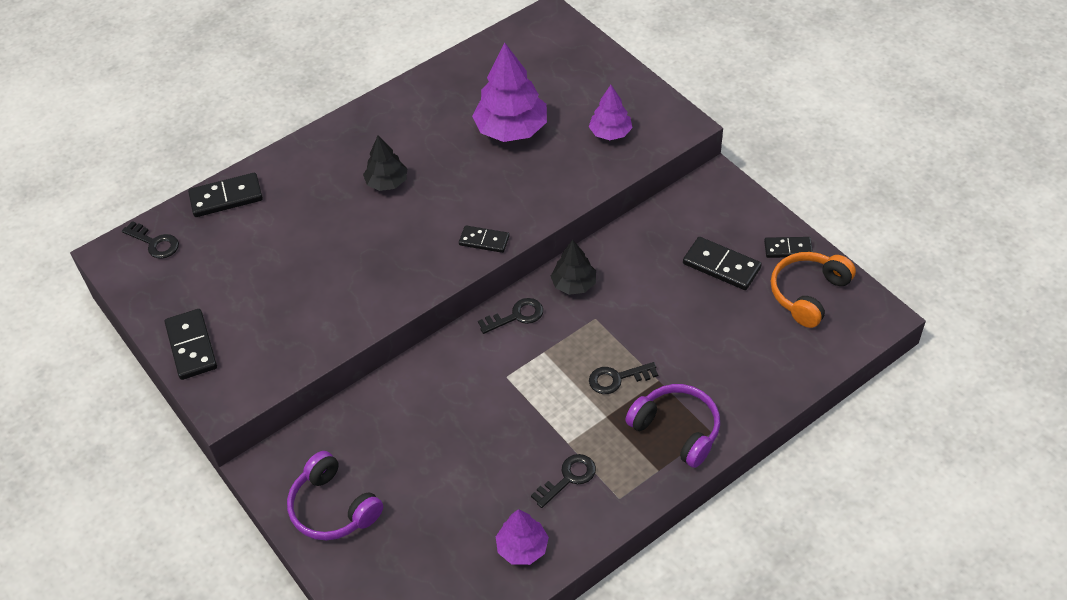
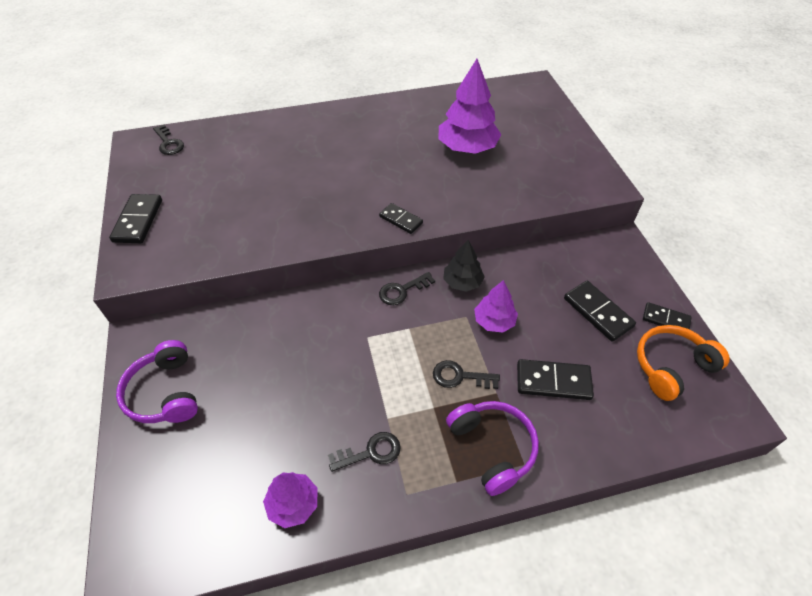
camera: 20 degrees right, 0 degrees up
black domino [188,173,263,217] -> black domino moved to [517,359,594,400]
black tree [363,136,408,191] -> none
black key [478,298,543,334] -> black key turned 150 degrees clockwise [379,272,435,305]
purple tree [589,85,632,140] -> purple tree moved to [474,280,518,333]

